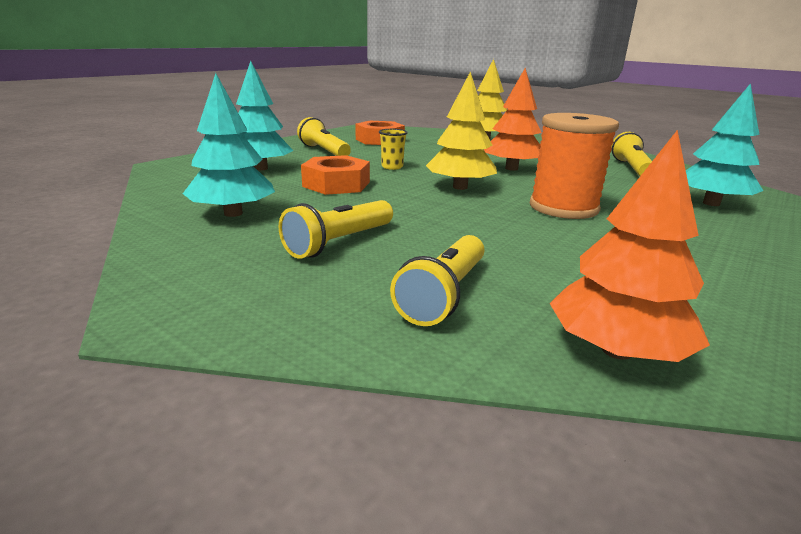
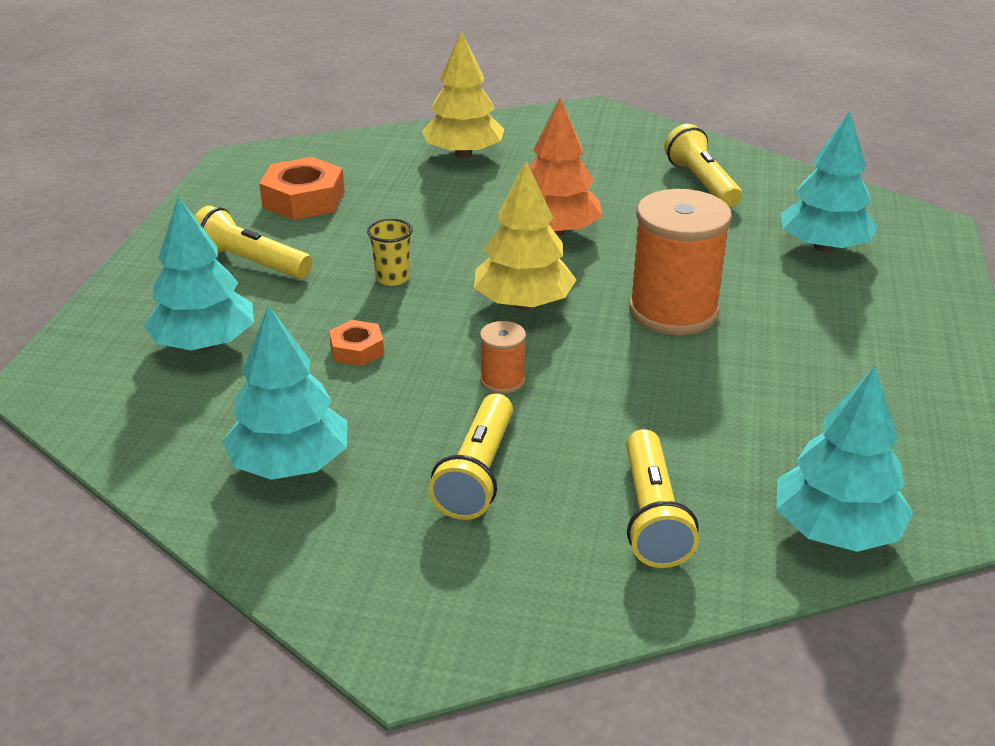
camera: 25 degrees left, 10 degrees up
orange nut [301,155,370,195] -> orange nut [329,320,384,366], size x0.55
orange tree [549,130,710,362] -> turquoise tree [776,366,913,552]
none -> orange spool [480,321,526,394]

